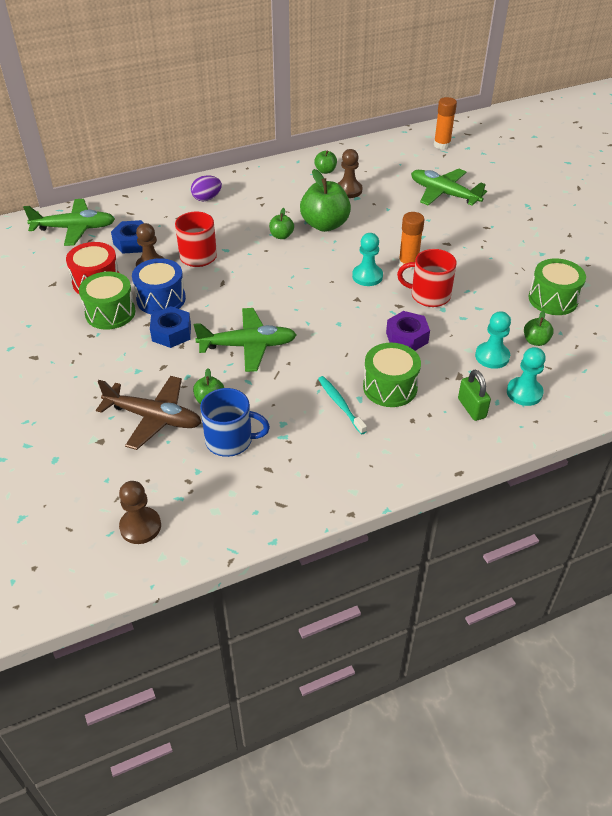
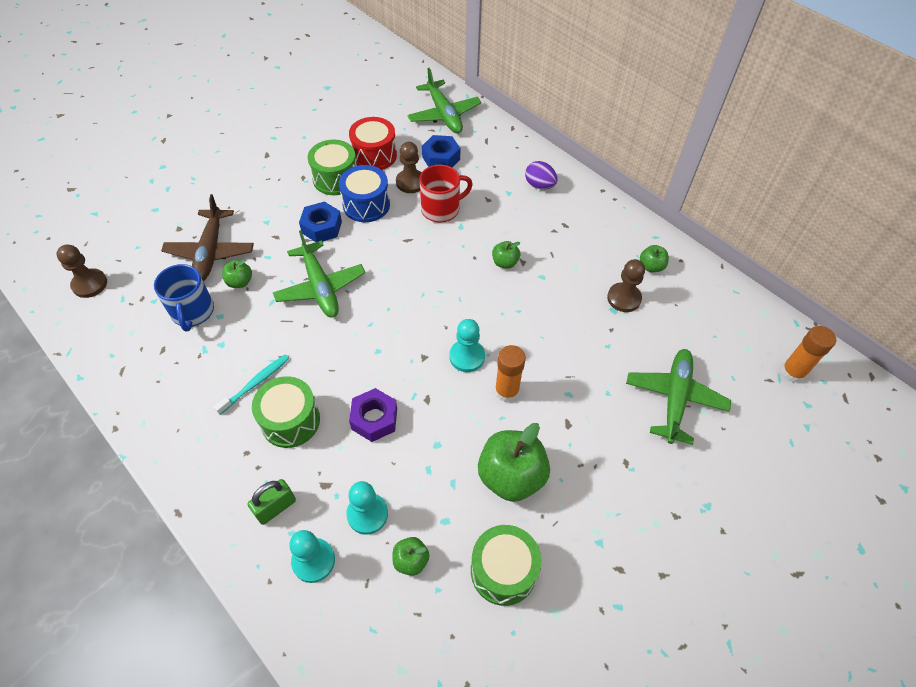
camera: 70 degrees right, 10 degrees up
green apple [300,169,351,232] -> green apple moved to [478,423,550,502]
red mug [397,249,457,307] -> none

